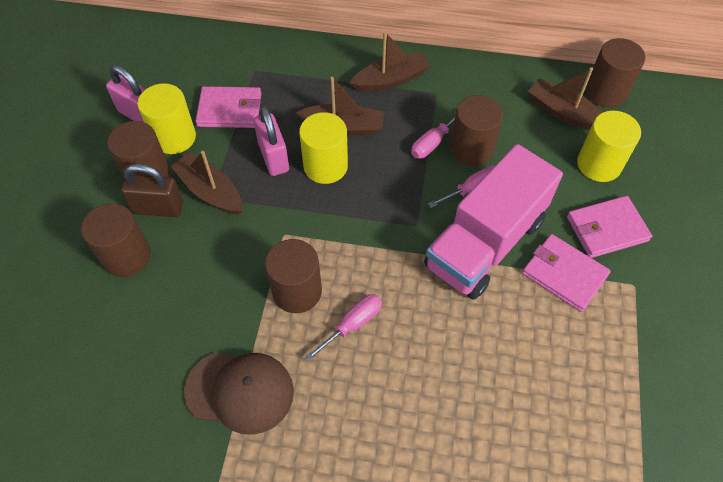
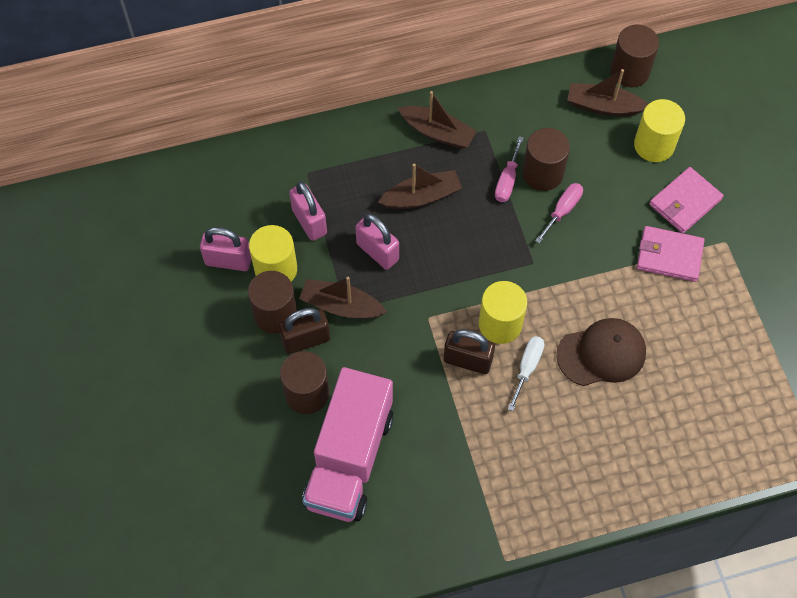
camera: 25 degrees left, 5 degrees up
brown cap [184,353,294,435] -> brown cap moved to [556,318,646,386]
pink wallet [195,86,261,128] -> pink padlock [289,181,327,241]
brown cylinder [265,239,322,313] -> brown padlock [444,330,495,374]
yellow cylinder [299,112,348,184] -> yellow cylinder moved to [479,281,527,344]
pink screwdriver [305,294,382,361] -> white screwdriver [508,336,545,411]
brown boat [350,32,431,92] -> brown boat turned 75 degrees clockwise [398,91,477,149]
pink truck [424,144,563,300] -> pink truck moved to [302,367,393,522]

